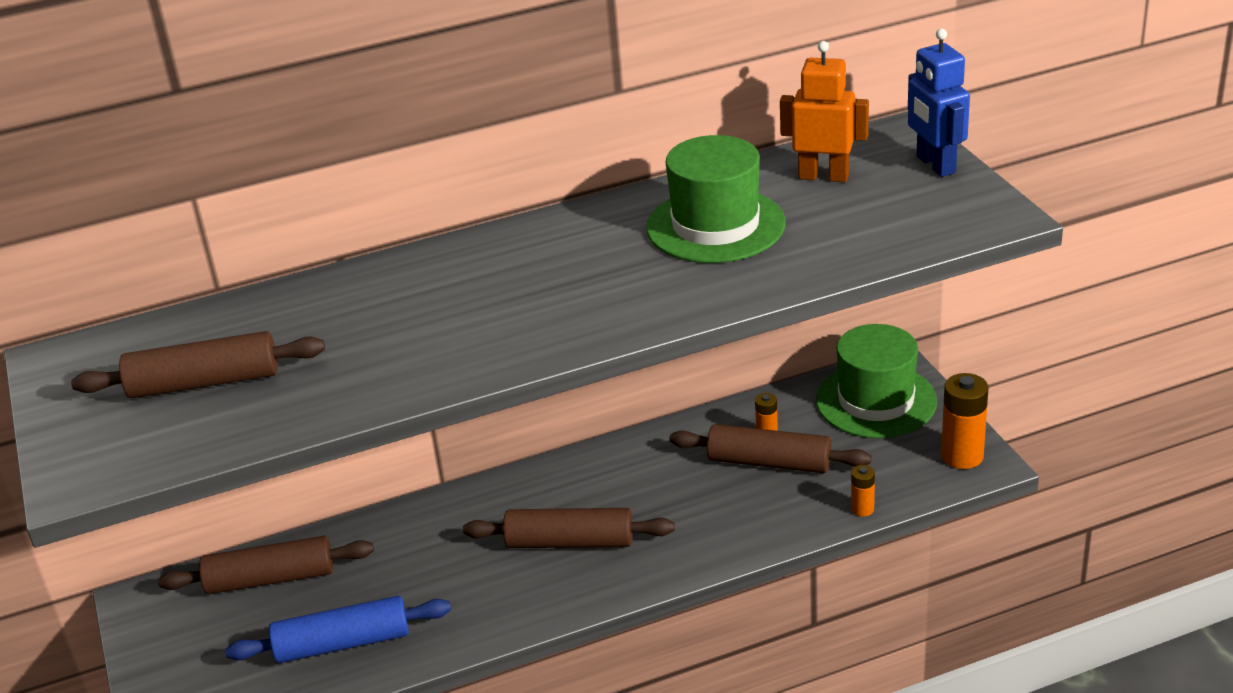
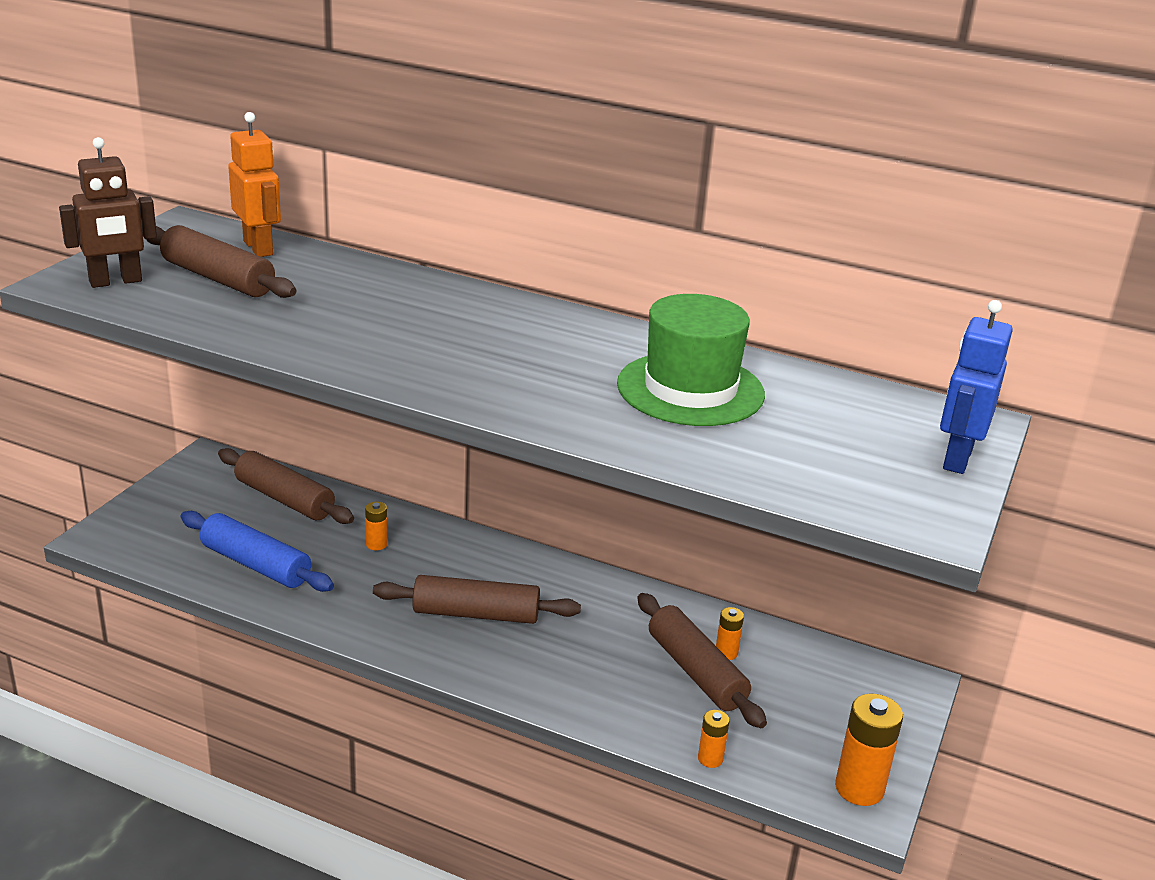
camera: 40 degrees right, 5 degrees down
brown rolling pin [463,508,675,548] -> brown rolling pin turned 45 degrees counterclockwise [373,575,581,624]
orange robot [780,41,869,182] -> orange robot moved to [228,112,281,257]
green hat [816,324,937,438] -> none
none -> brown robot [59,137,157,288]
none -> orange battery [365,502,387,550]

